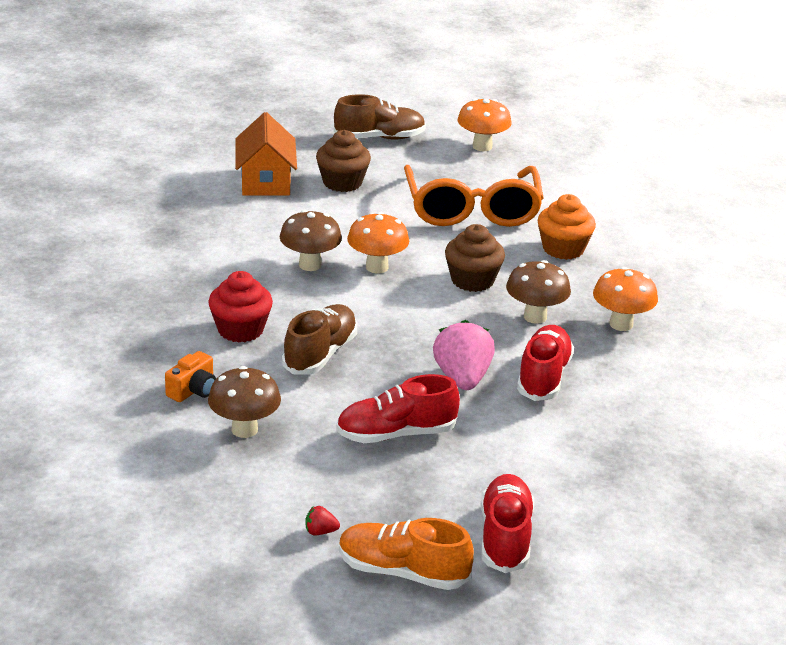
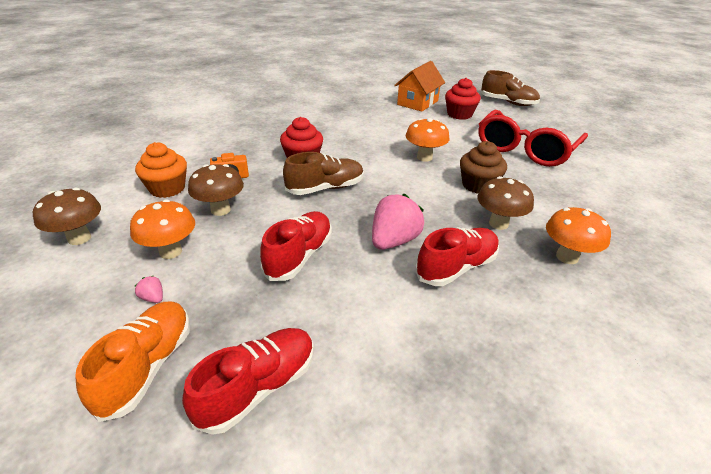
camera: 40 degrees right, 5 degrees up
brown mushroom [280,210,342,271] -> brown mushroom moved to [33,188,101,245]
red strawberry [305,506,340,535] -> pink strawberry [134,276,163,303]
brown cupcake [316,130,371,192] -> red cupcake [445,78,481,120]
red shoe [336,374,460,443] -> red shoe turned 90 degrees clockwise [260,211,332,281]
orange shoe [339,518,474,590] -> orange shoe turned 45 degrees clockwise [75,302,190,422]
orange glasses [404,165,543,227] -> red glasses [478,109,588,167]
orange mushroom [457,98,512,151] -> orange mushroom moved to [130,199,195,259]
orange cupcake [538,194,596,260] -> orange cupcake moved to [135,142,187,198]

